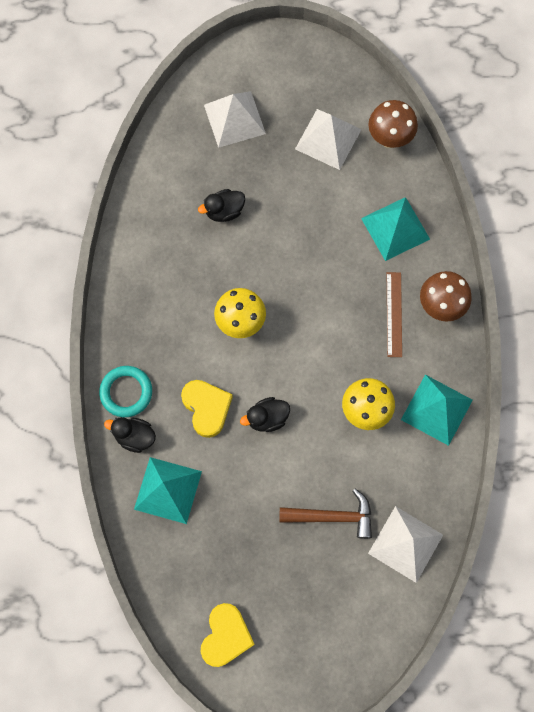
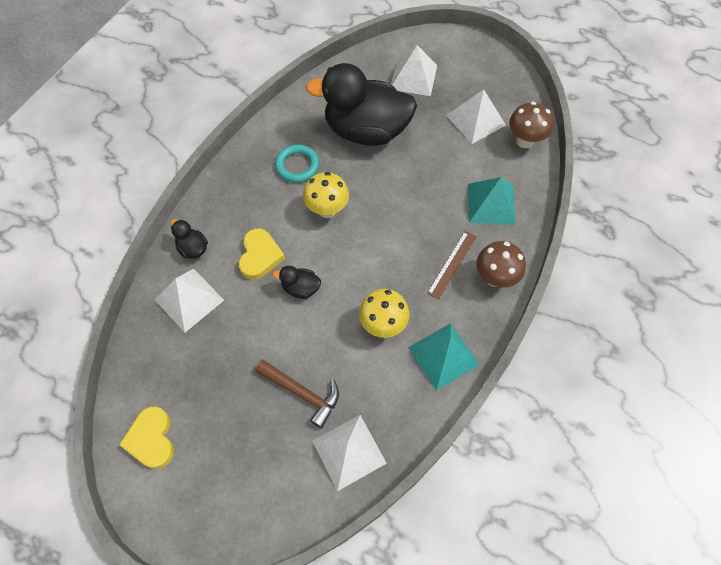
camera: 30 degrees right, 10 degrees down
turquoise ring [99,366,152,417] -> turquoise ring moved to [275,144,319,183]
turquoise pyramid [134,457,202,524] -> white pyramid [155,269,224,332]
black duck [198,189,245,222] -> black duck [306,63,417,146], size x2.49
yellow heart [201,603,255,667] -> yellow heart turned 120 degrees clockwise [119,406,174,469]

